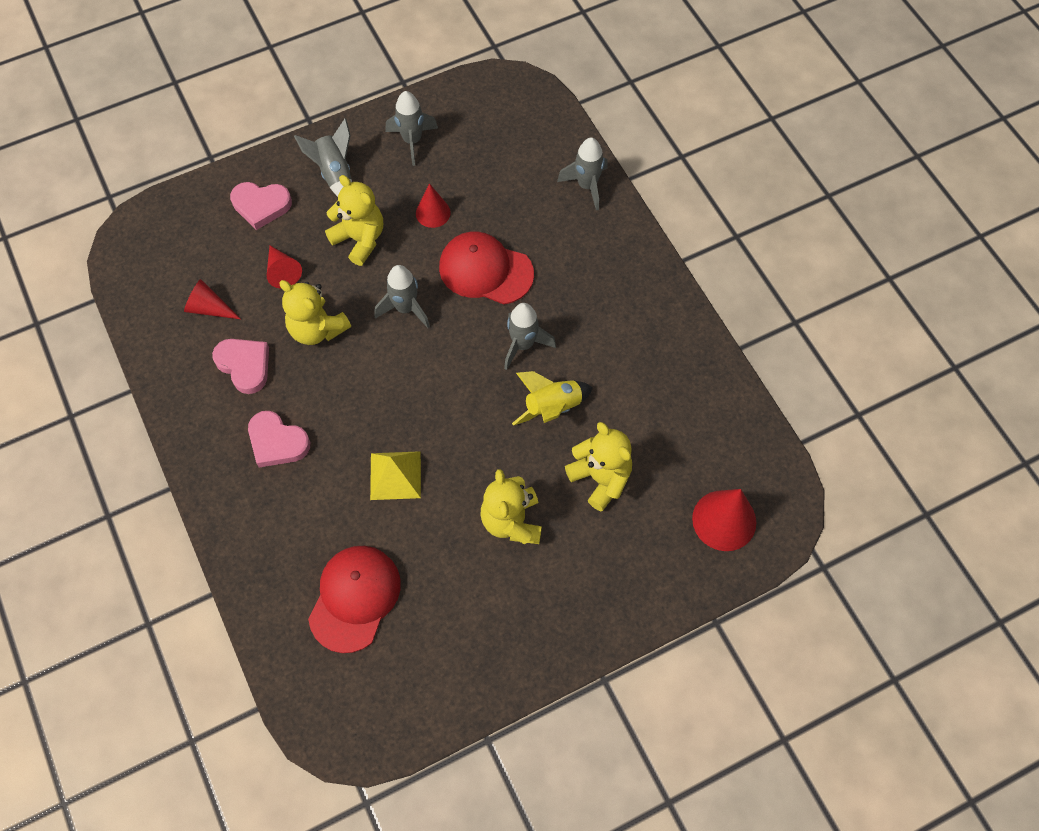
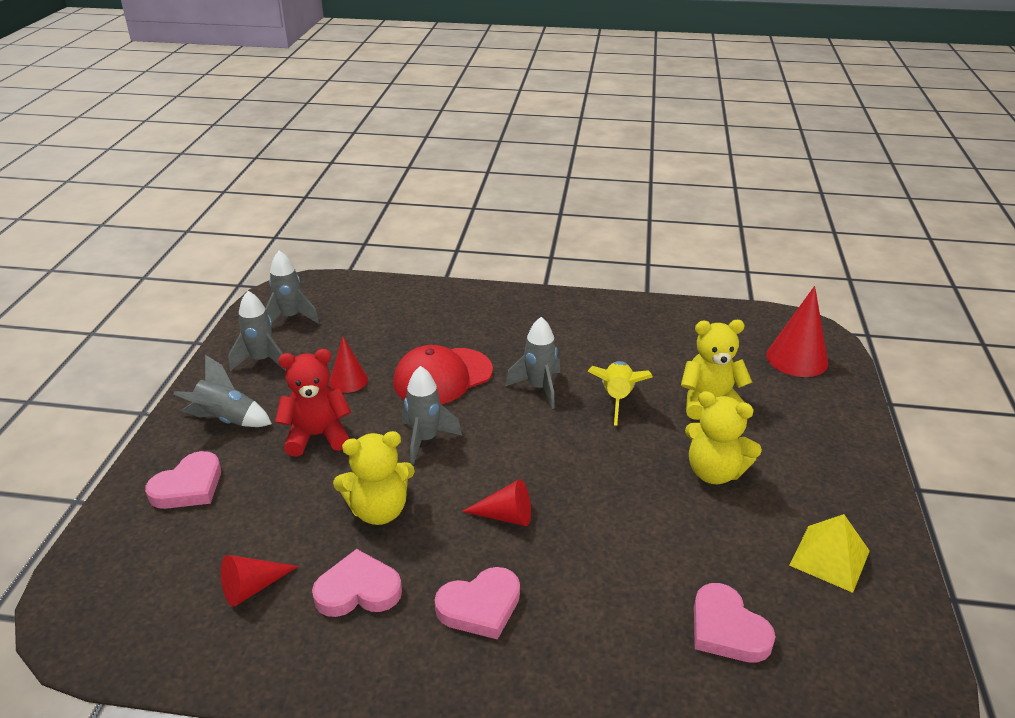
camera: 55 degrees left, 30 degrees down
red cone [266,246,302,289] -> red cone moved to [462,479,531,526]
red cap [308,546,401,653] -> pink heart [694,583,776,663]
yellow teddy bear [325,175,383,266] -> red teddy bear [275,349,351,457]
yellow pyramid [370,451,421,500] -> yellow pyramid moved to [789,514,870,593]
grey rocket [557,138,608,211] -> grey rocket moved to [265,251,319,323]

